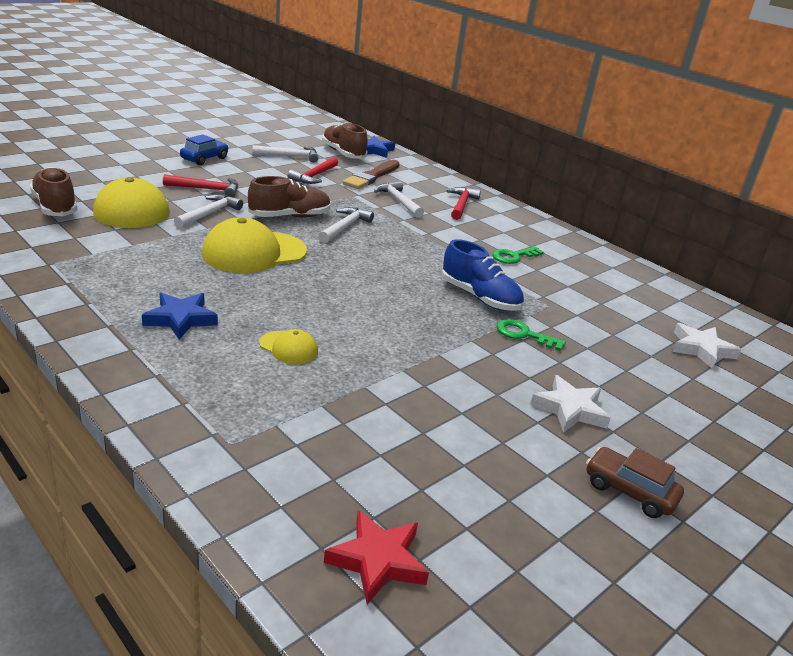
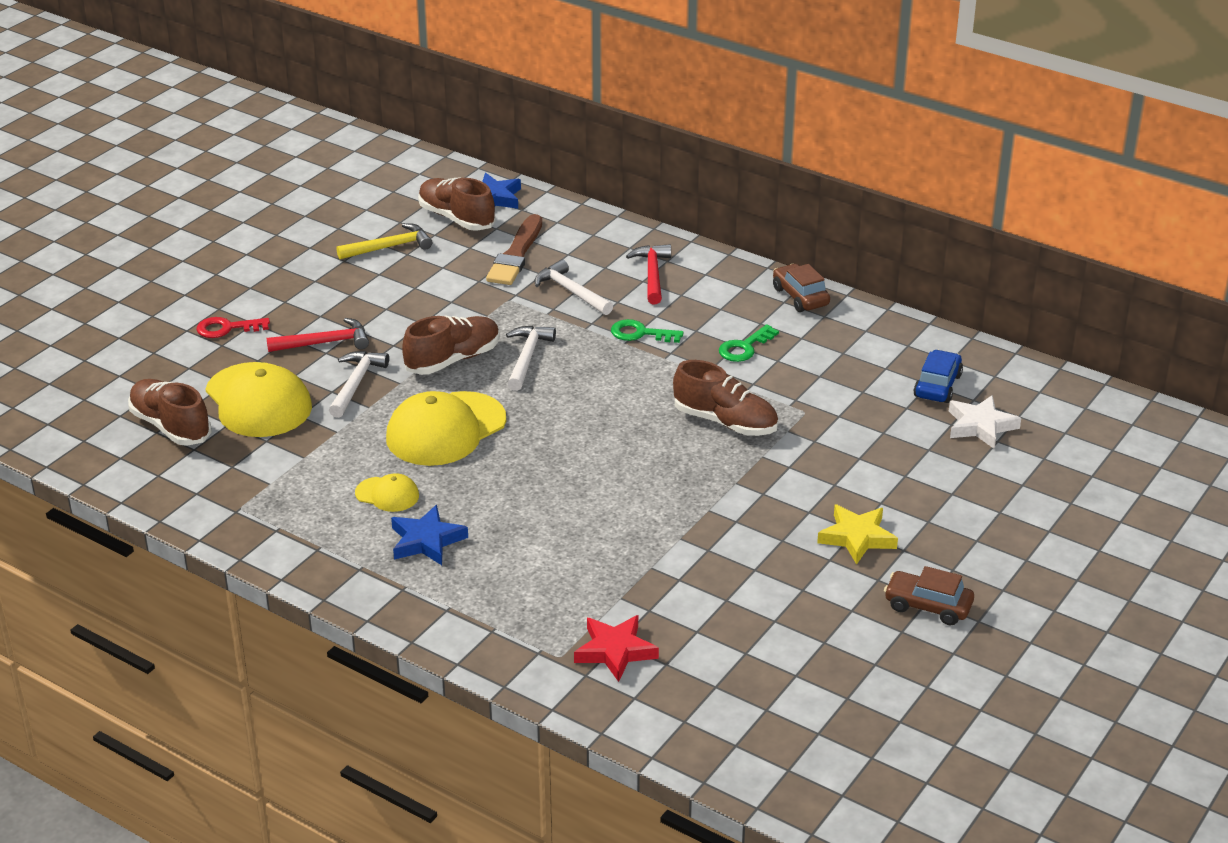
camera: 10 degrees left, 5 degrees up
blue car [180,134,229,165] -> blue car moved to [913,350,963,403]
white hammer [253,145,318,162] -> yellow hammer [336,223,432,259]
yellow cap [259,329,318,365] -> yellow cap moved to [355,473,419,512]
red hammer [287,157,338,184] -> none
red star [324,510,429,605] -> red star moved to [574,615,659,682]
blue shoe [441,239,524,311] -> brown shoe [673,360,778,436]
green key [496,319,566,351] -> green key moved to [611,319,684,343]
white star [530,375,611,433] -> yellow star [817,504,898,565]
none -> red key [196,317,270,338]
none -> brown car [773,264,830,312]

